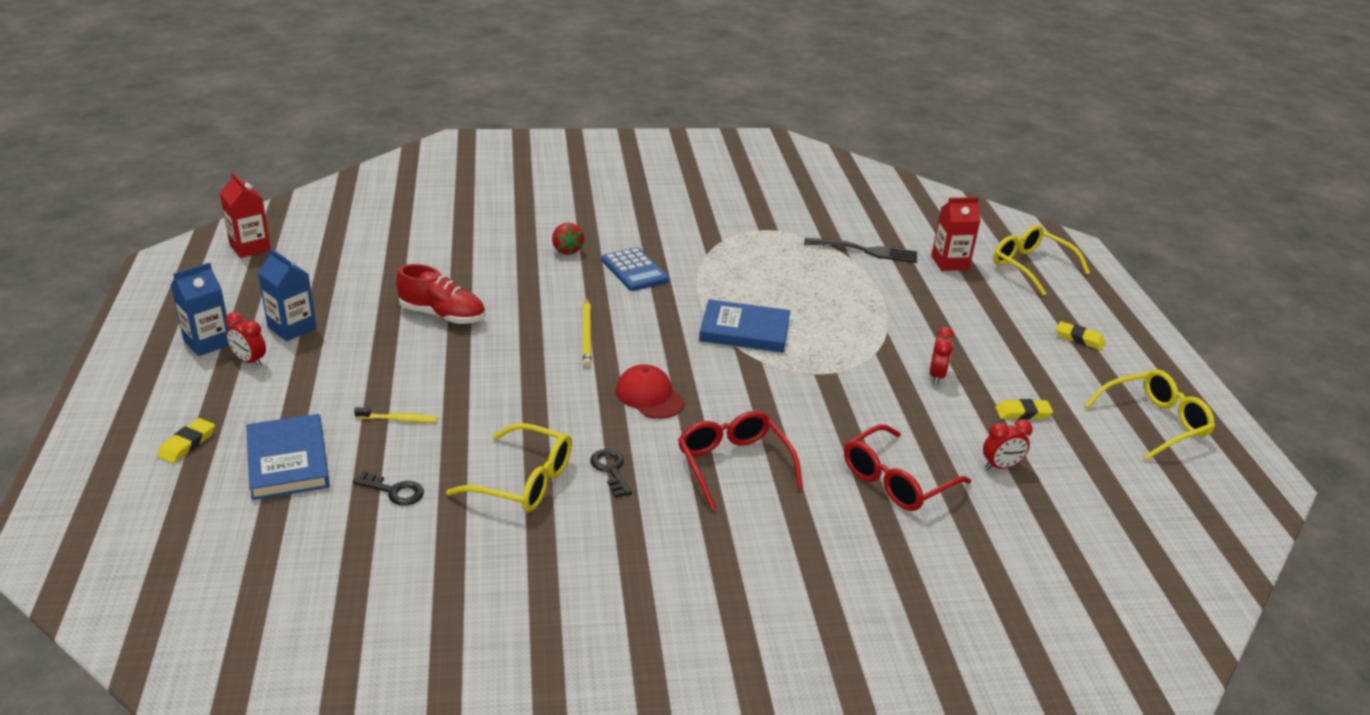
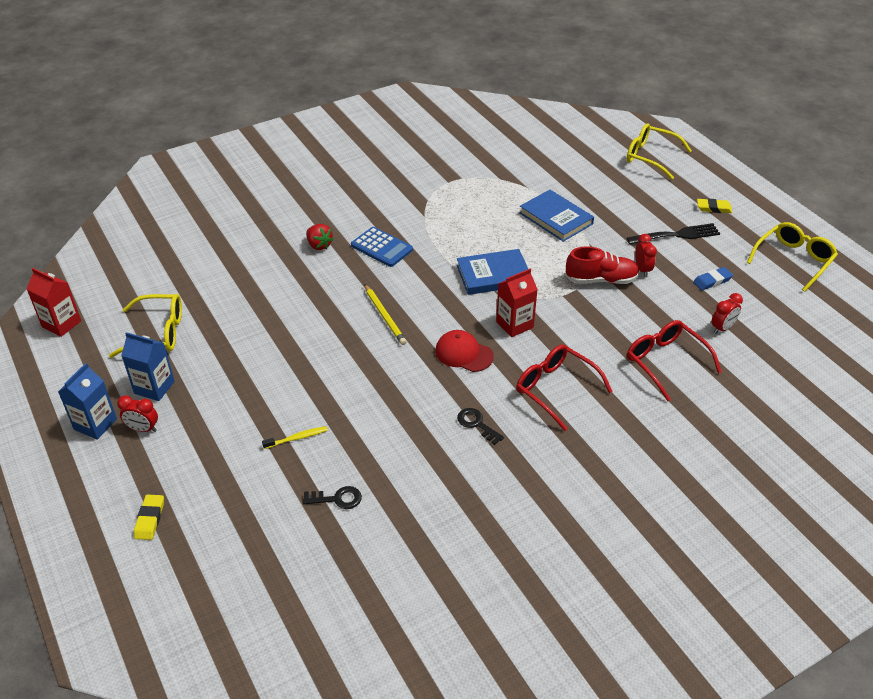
camera: 20 degrees left, 10 degrees up
blue book [246,414,330,500] -> blue book moved to [519,190,594,242]
red shoe [396,264,485,324] -> red shoe moved to [565,246,640,284]
yellow glasses [446,423,572,512] -> yellow glasses moved to [109,294,182,358]
black fork [804,238,917,263] -> black fork moved to [627,223,720,244]
red glasses [844,425,971,511] -> red glasses turned 120 degrees clockwise [627,320,722,401]
red carton [931,197,980,271] -> red carton moved to [496,269,538,337]
yellow eraser [995,399,1053,420] -> blue eraser [693,267,733,290]

